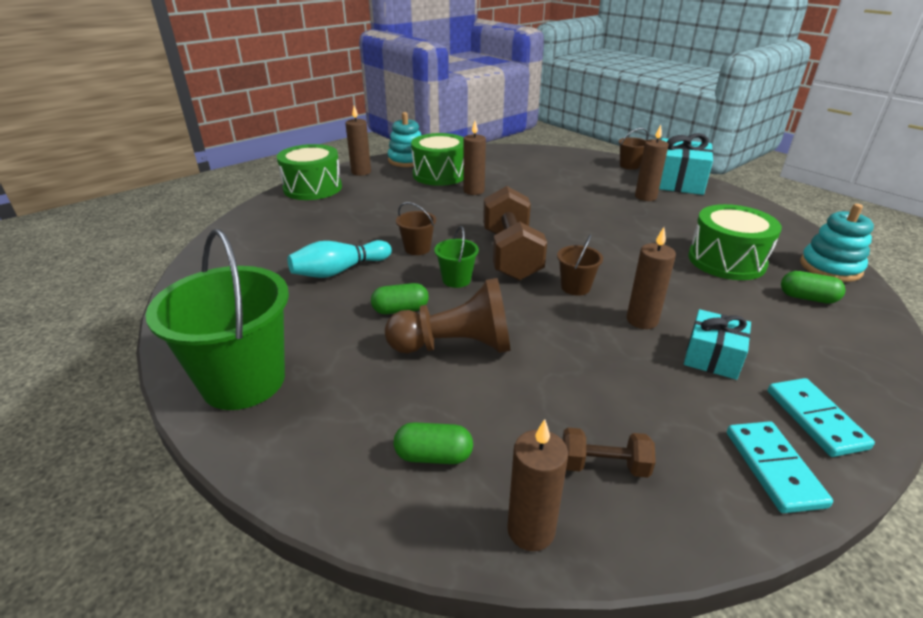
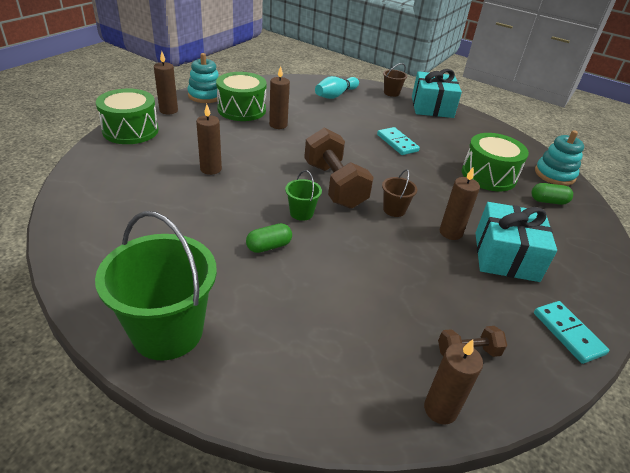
camera: 20 degrees left, 5 degrees up
turquoise bowling pin [288,240,392,278] -> turquoise bowling pin moved to [315,76,359,99]
brown pawn [385,278,510,353] -> none
green capsule [394,422,473,464] -> none
brown bucket [396,202,436,255] -> none
brown candle [635,125,669,201] -> brown candle moved to [196,104,222,175]
turquoise gift [684,309,751,380] -> turquoise gift [475,202,557,282], size x1.63
turquoise domino [768,378,875,457] -> turquoise domino moved to [377,127,420,155]

